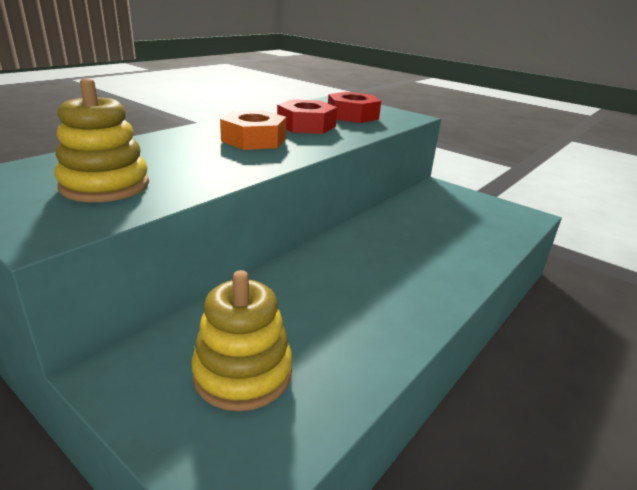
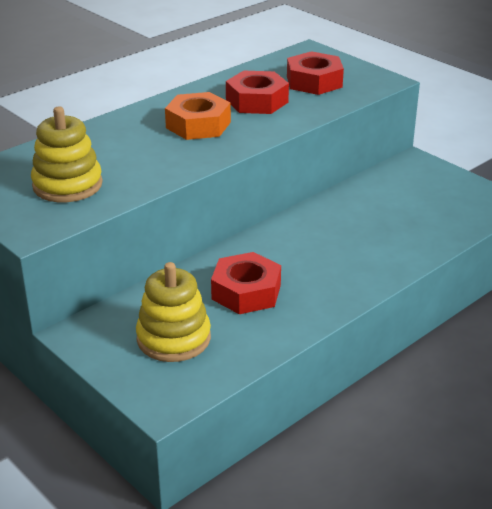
camera: 10 degrees right, 5 degrees up
none -> red nut [211,252,281,314]

